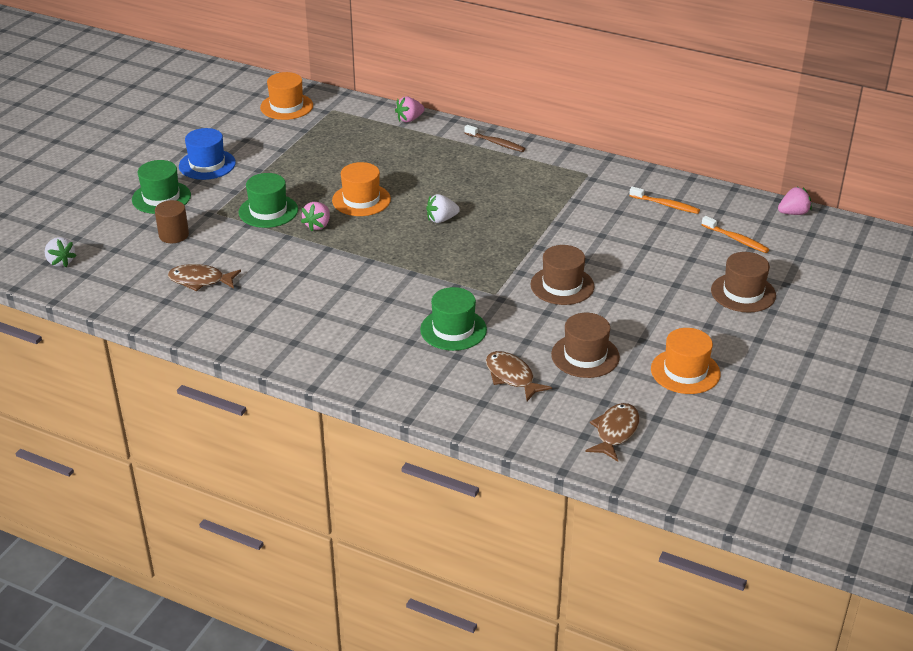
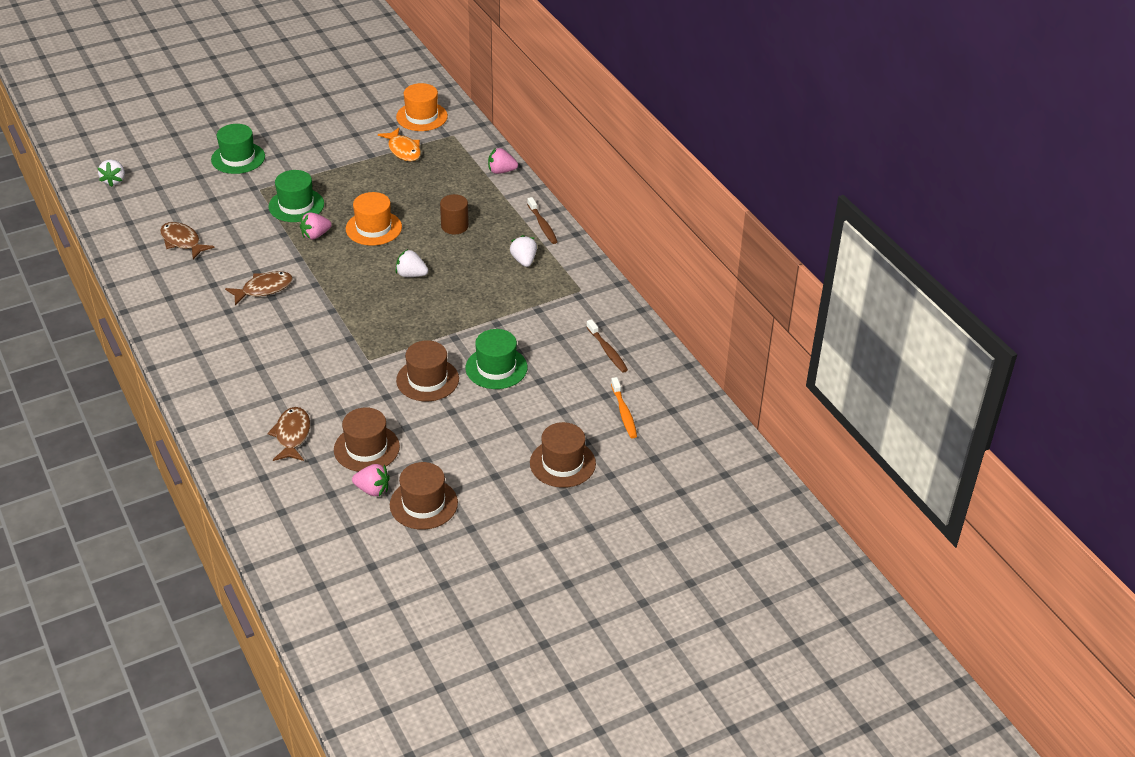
camera: 35 degrees right, 5 degrees up
brown cylinder [155,200,189,243] -> brown cylinder moved to [440,194,469,234]
blue hat [179,128,236,180] -> none
green hat [420,287,487,351] -> green hat moved to [465,329,528,389]
brown fish [585,403,640,462] -> brown fish moved to [225,271,293,305]
orange toothbrush [629,186,700,214] -> brown toothbrush [587,319,628,373]
orange hat [651,328,721,394] -> brown hat [390,462,458,530]
pink strawberry [778,187,812,215] -> pink strawberry moved to [352,464,390,496]
none -> orange fish [378,127,421,161]
none -> white strawberry [510,235,537,267]

